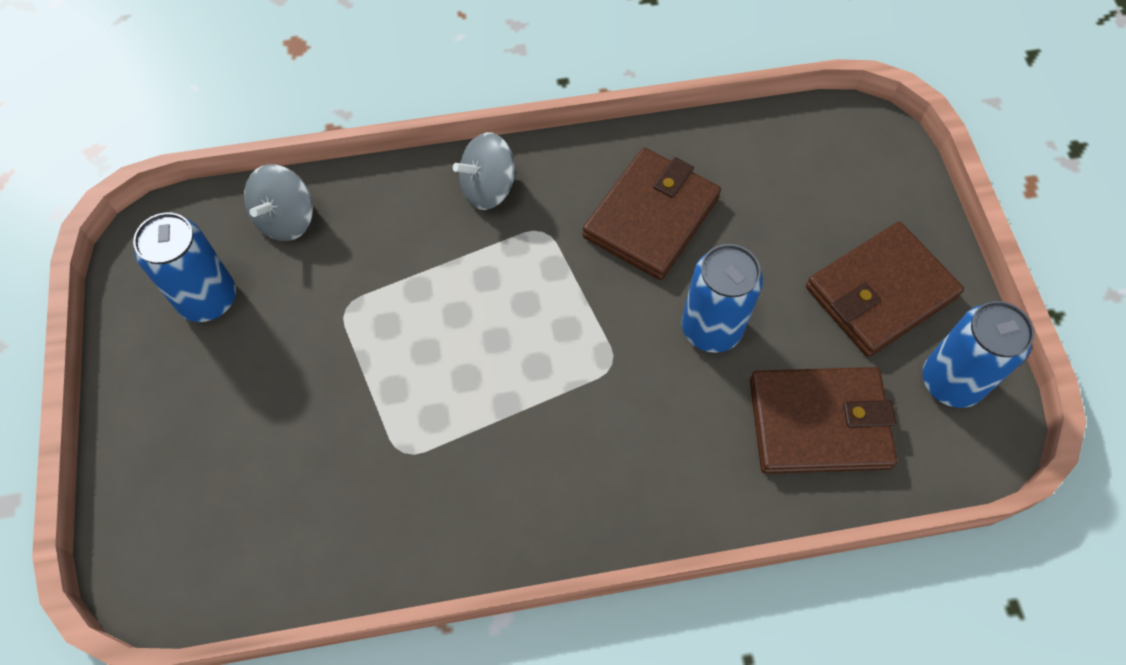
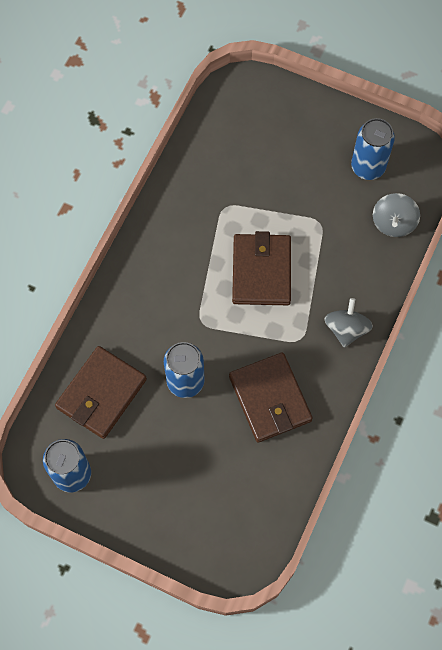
camera: 125 degrees right, 5 degrees up
grey spinning top [244,164,313,241] -> grey spinning top turned 135 degrees counterclockwise [373,193,420,237]
brown wallet [806,221,964,357] -> brown wallet moved to [232,231,291,305]

